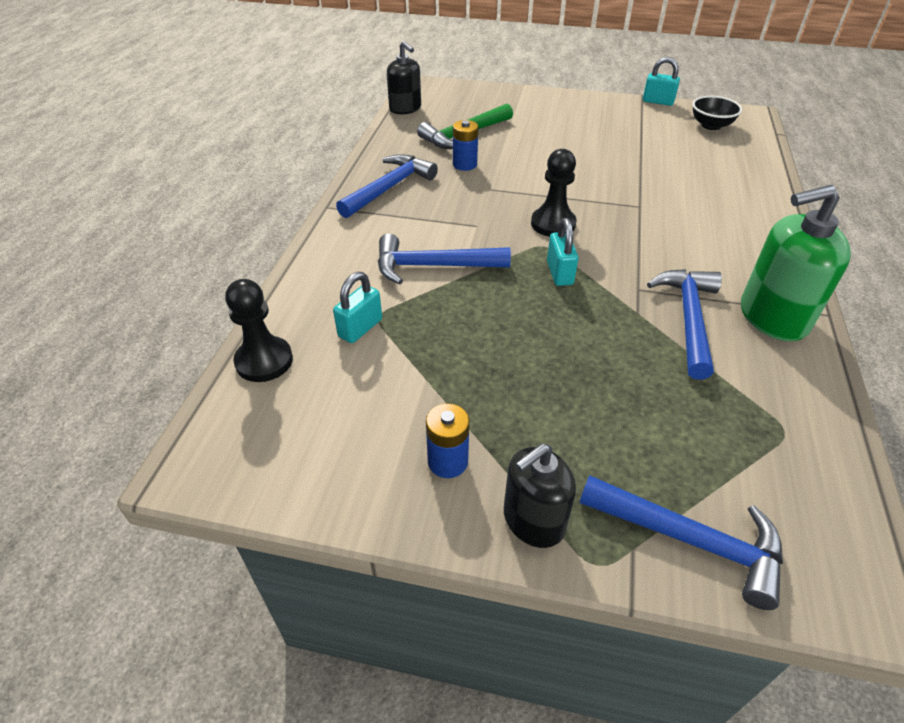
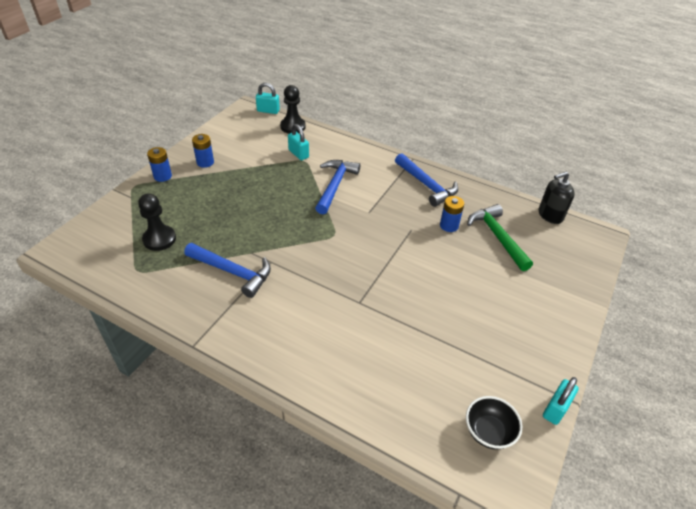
camera: 105 degrees right, 0 degrees up
black soap dispenser [504,443,576,548] -> blue battery [147,147,172,182]
black pawn [531,149,577,237] -> black pawn moved to [138,193,176,251]
turquoise padlock [547,218,578,286] -> turquoise padlock moved to [256,83,280,114]
blue hammer [580,476,783,610] -> none
green soap dispenser [741,185,851,341] -> none

